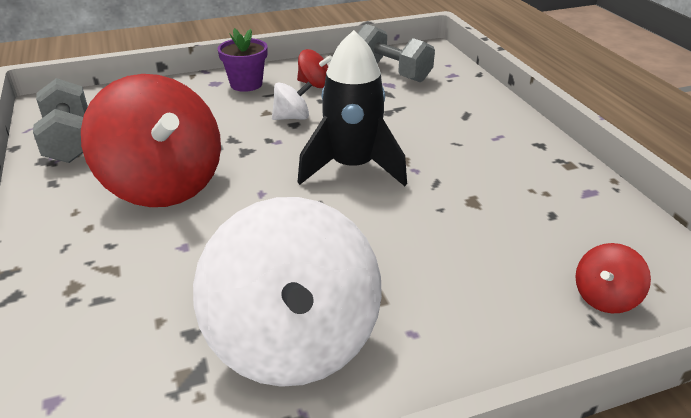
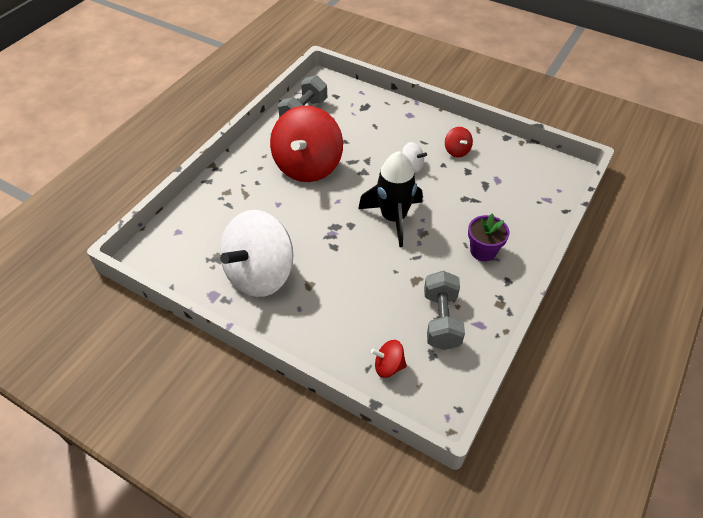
camera: 50 degrees right, 15 degrees up
purple flower pot [218,28,268,92] -> purple flower pot moved to [468,214,509,262]
grey dumbbell [358,24,435,82] -> grey dumbbell moved to [424,271,465,350]

